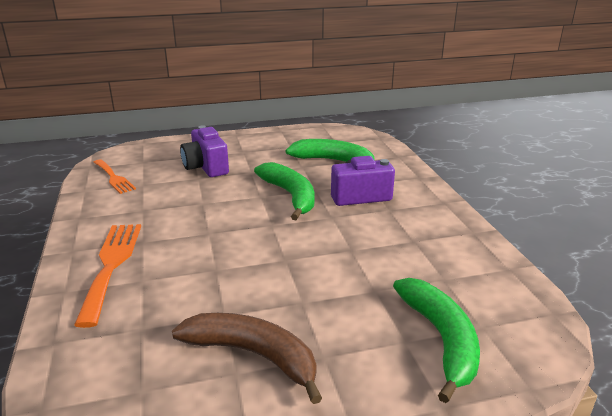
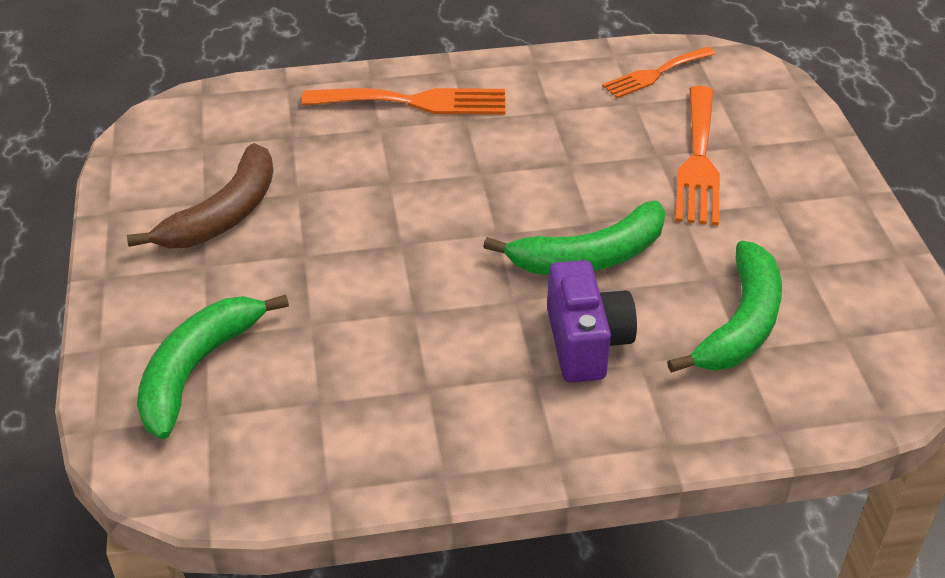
camera: 95 degrees right, 15 degrees up
purple camera [180,125,229,177] -> orange fork [675,86,720,226]
green banana [393,278,480,403] -> green banana turned 120 degrees clockwise [137,295,289,439]

